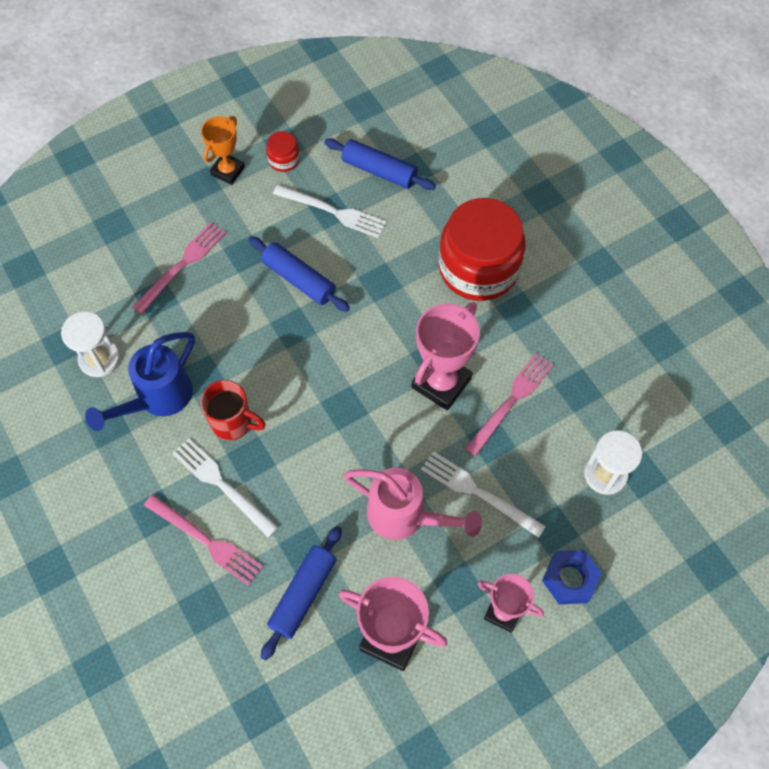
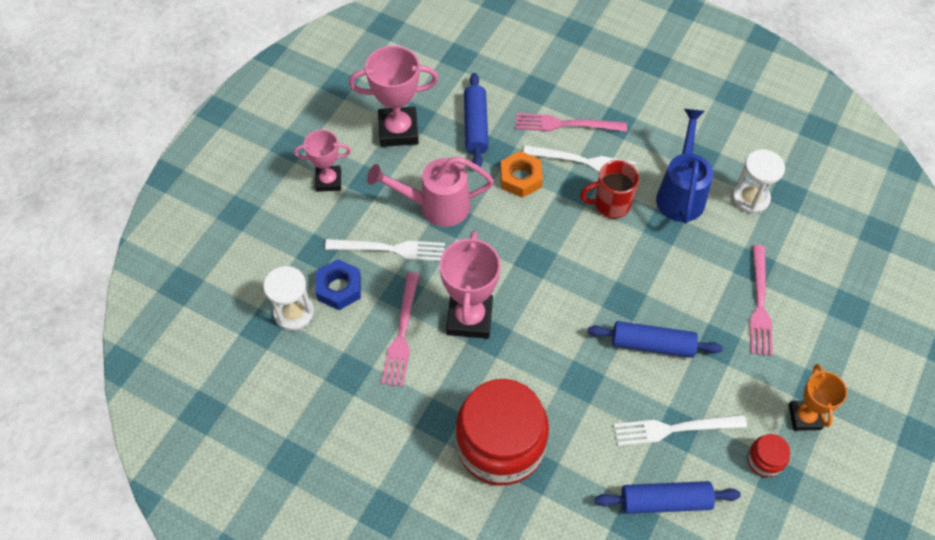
camera: 150 degrees right, 5 degrees down
blue nut [542,550,602,604] -> blue nut moved to [316,259,361,310]
none -> orange nut [500,151,543,198]

